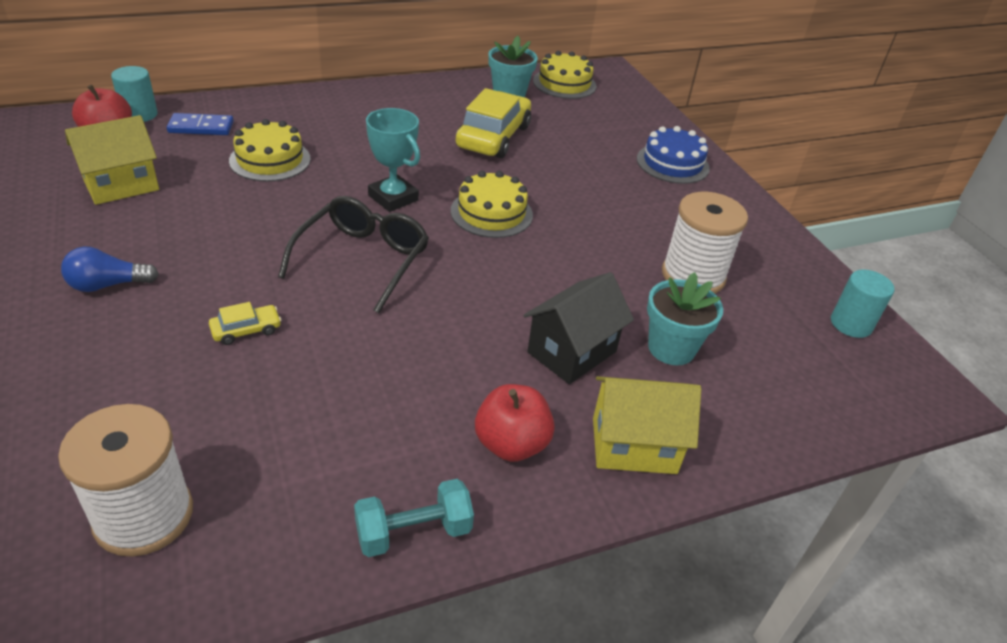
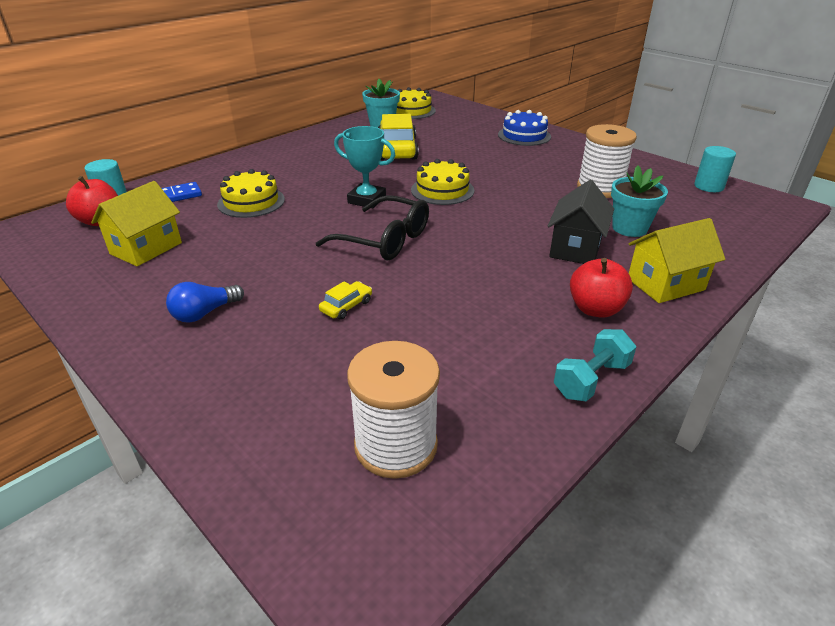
camera: 20 degrees left, 5 degrees down
black glasses [278,196,429,313] -> black glasses turned 120 degrees clockwise [316,195,429,260]

